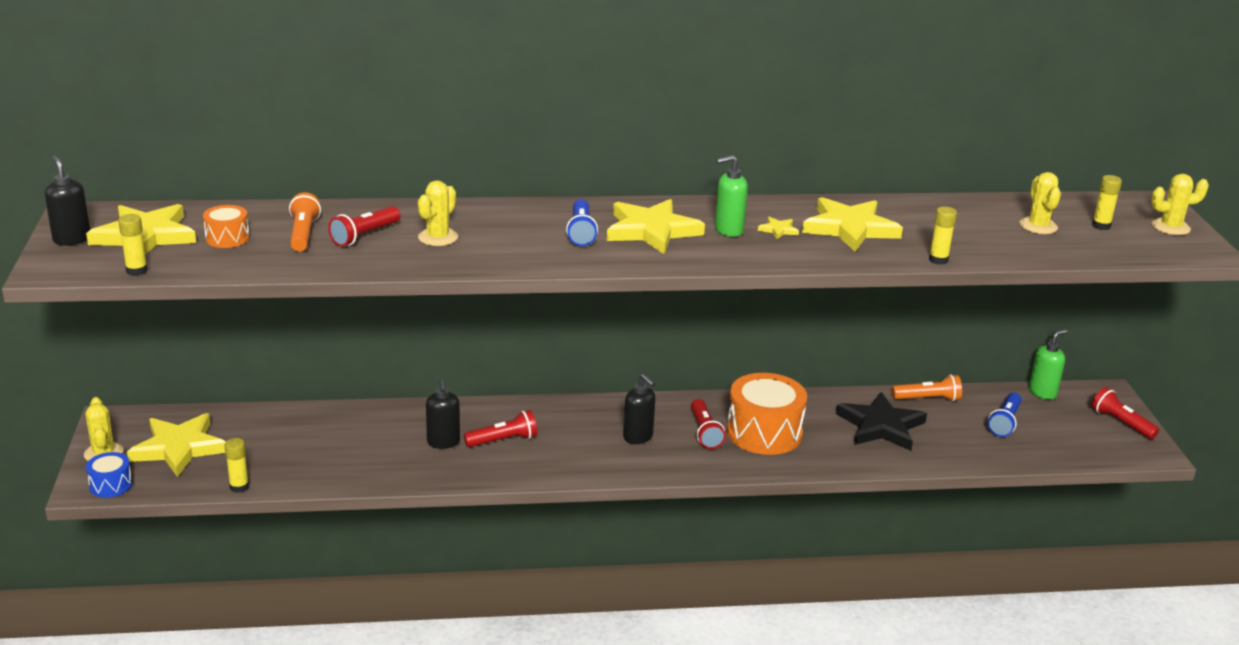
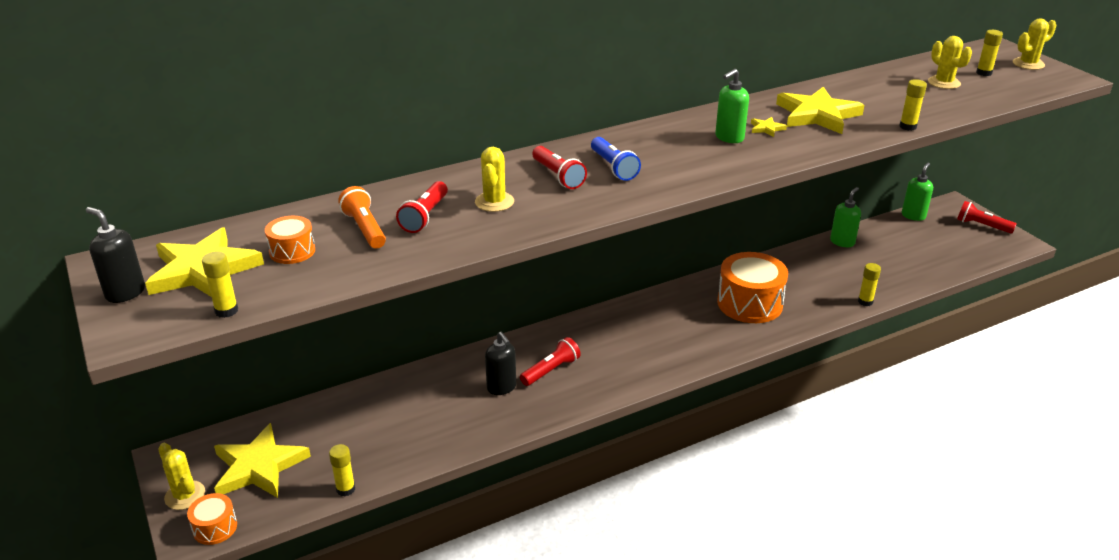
camera: 20 degrees left, 5 degrees up
blue drum [86,452,133,498] -> orange drum [187,493,237,545]
yellow star [607,199,705,254] -> none
black soap dispenser [623,374,655,444] -> none
red flashlight [691,399,726,449] -> red flashlight moved to [532,146,587,189]
black star [836,392,927,451] -> none
orange flashlight [892,374,962,401] -> green soap dispenser [830,187,861,247]
blue flashlight [988,393,1022,437] -> none
none -> yellow glue stick [858,263,881,306]

